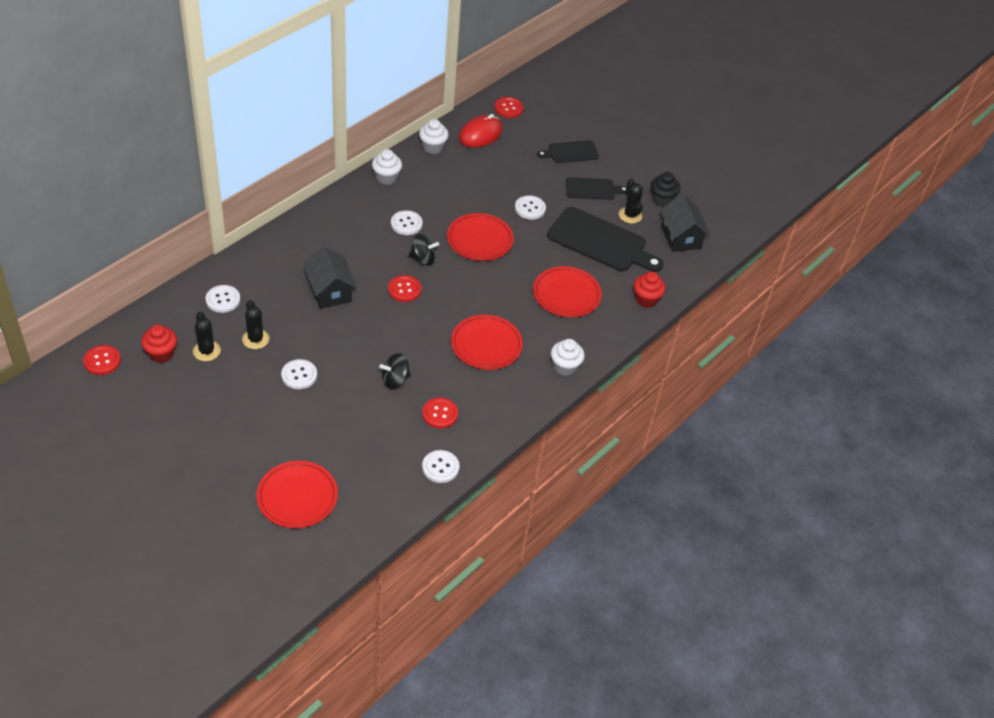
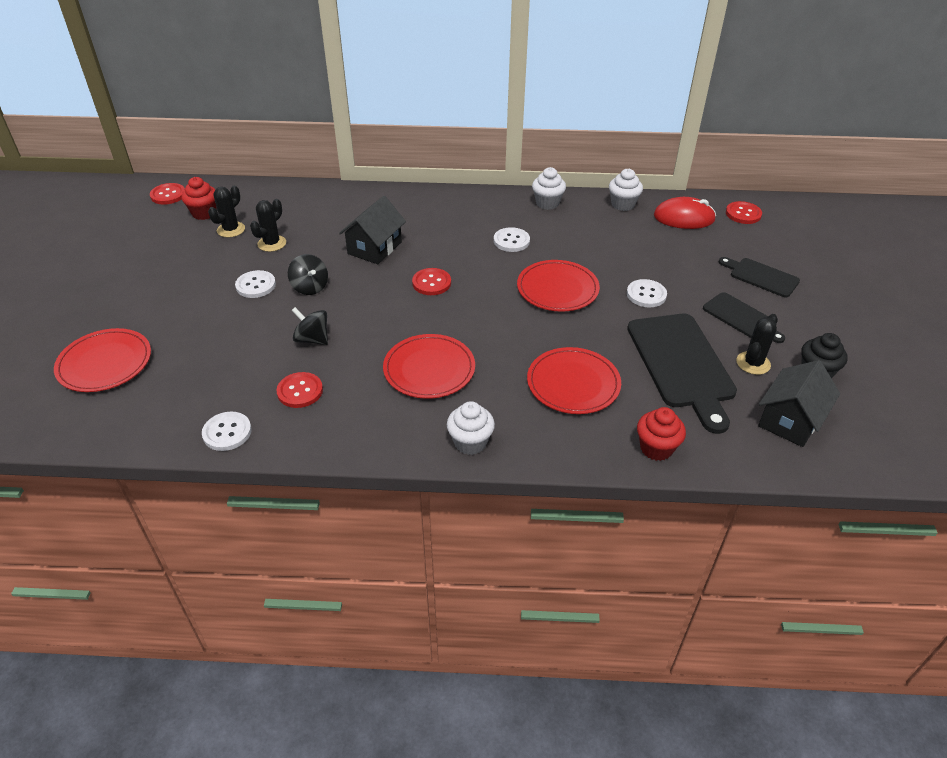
camera: 55 degrees right, 5 degrees down
white button [205,285,240,313] -> none
black spinning top [408,234,439,266] -> black spinning top moved to [288,254,328,295]

